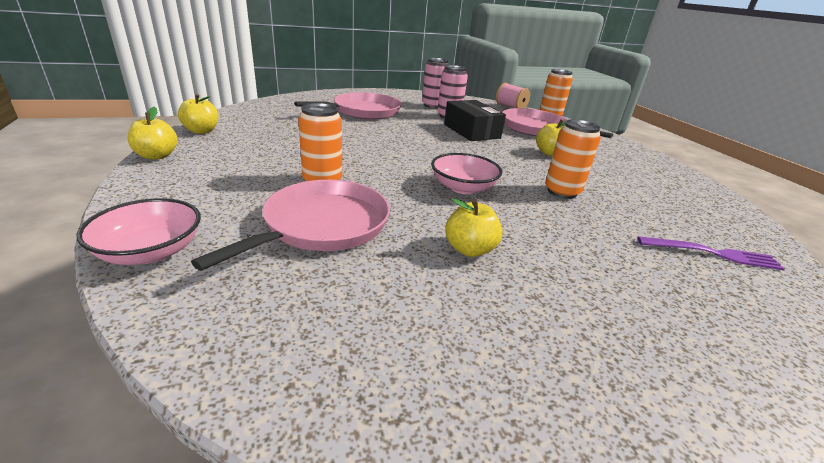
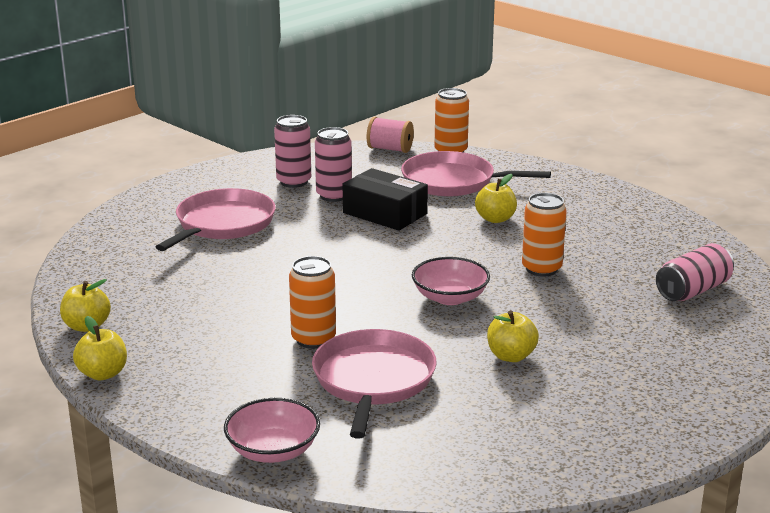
camera: 25 degrees left, 5 degrees down
purple fork [637,236,785,270] -> pink can [656,243,734,301]

